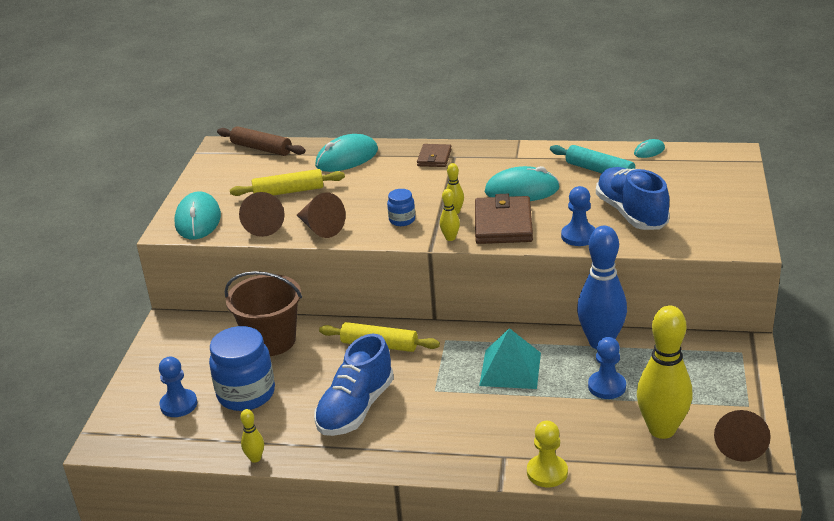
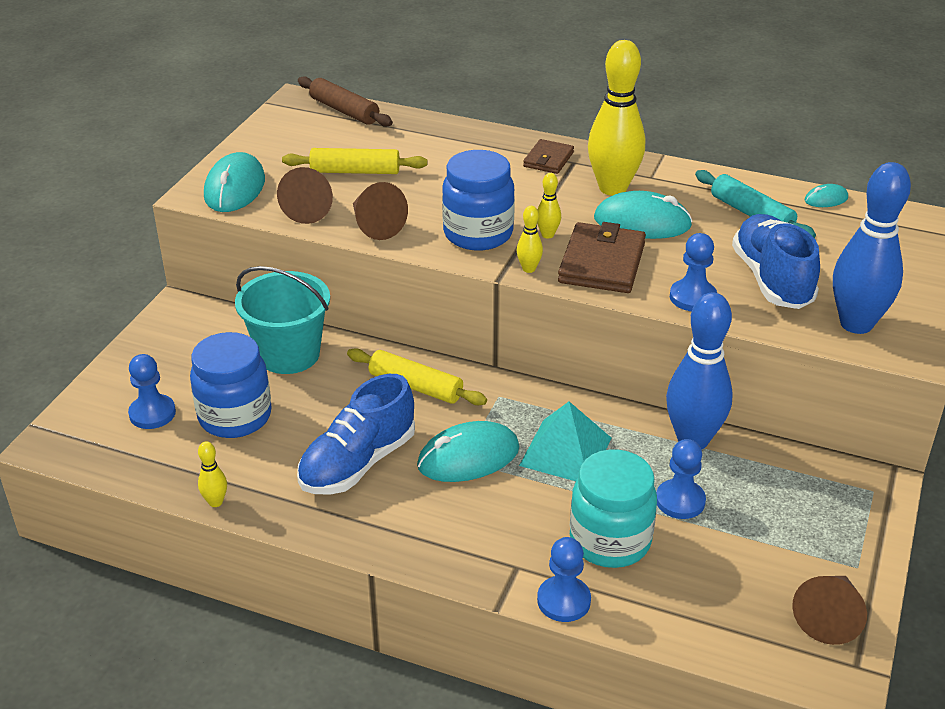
camera: 10 degrees right, 5 degrees up
brown bucket [225,271,302,356] -> turquoise bucket [235,266,330,374]
turquoise mouse [315,134,378,172] -> turquoise mouse moved to [417,421,519,482]
blue jar [387,189,415,226] -> blue jar [442,150,515,251], size x2.05
yellow pawn [527,421,568,487] -> blue pawn [537,537,591,622]
yellow bowling pin [637,305,693,439] -> yellow bowling pin moved to [588,40,645,196]
none -> turquoise jar [570,449,657,568]
none -> blue bowling pin [833,162,911,334]

